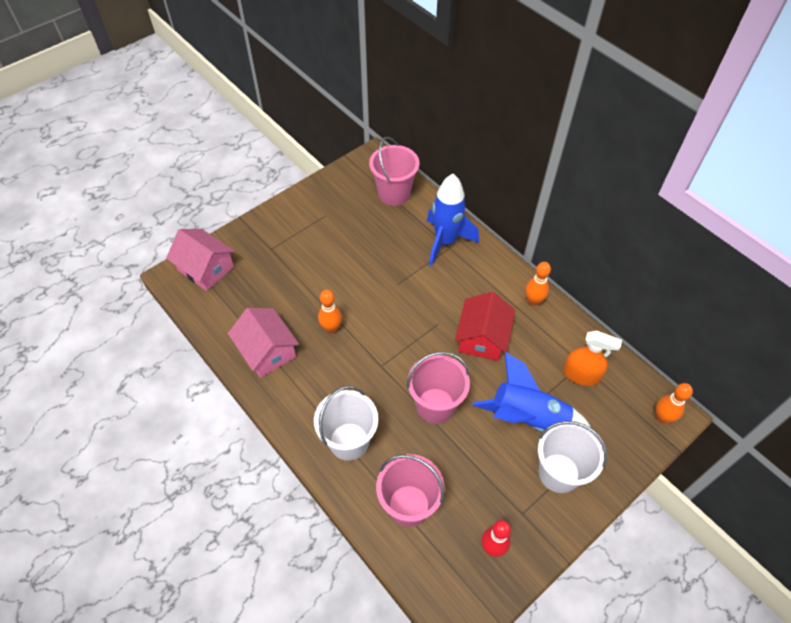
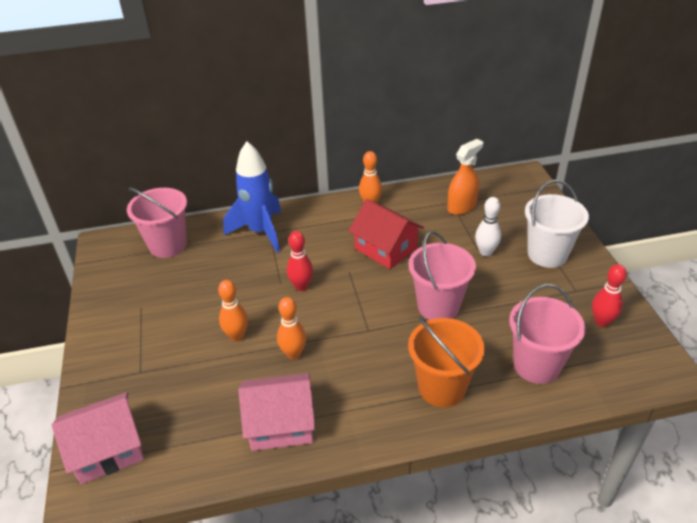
camera: 60 degrees left, 15 degrees down
white bucket [314,386,378,461] -> orange bucket [408,317,485,407]
blue rocket [473,352,591,432] -> white bowling pin [475,197,501,256]
orange bowling pin [656,383,693,423] -> orange bowling pin moved to [218,280,248,341]
none -> red bowling pin [287,231,313,291]

